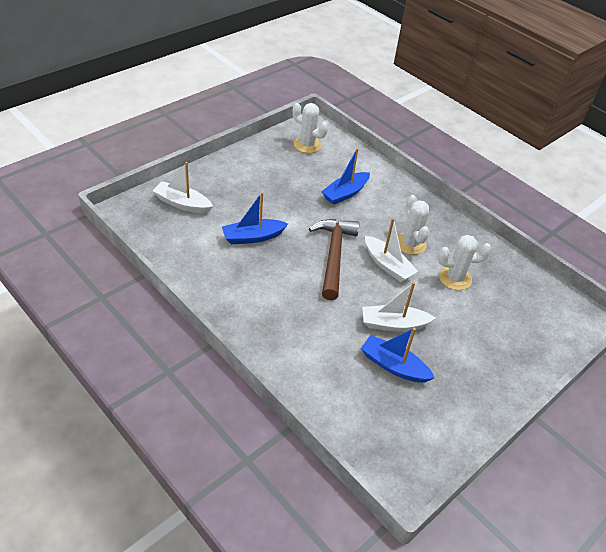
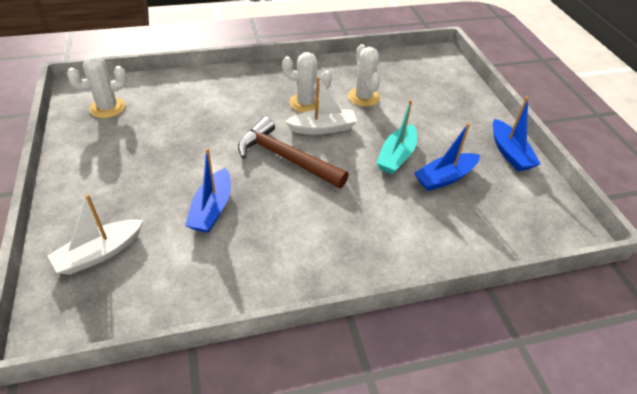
camera: 60 degrees left, 0 degrees up
blue boat [321,148,370,205] -> blue boat moved to [493,96,541,171]
white boat [362,282,435,332] -> turquoise boat [376,100,417,175]
white cactus [438,235,492,290] -> white cactus turned 45 degrees counterclockwise [348,44,381,107]

